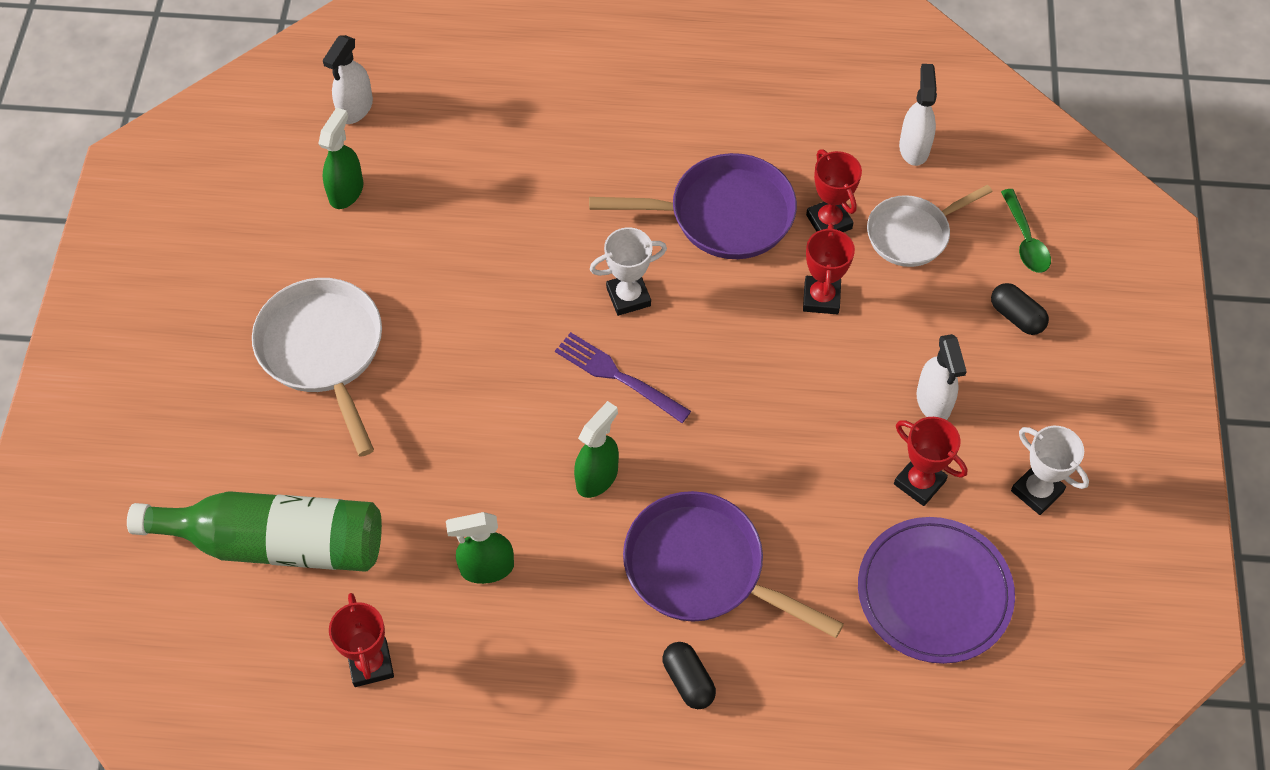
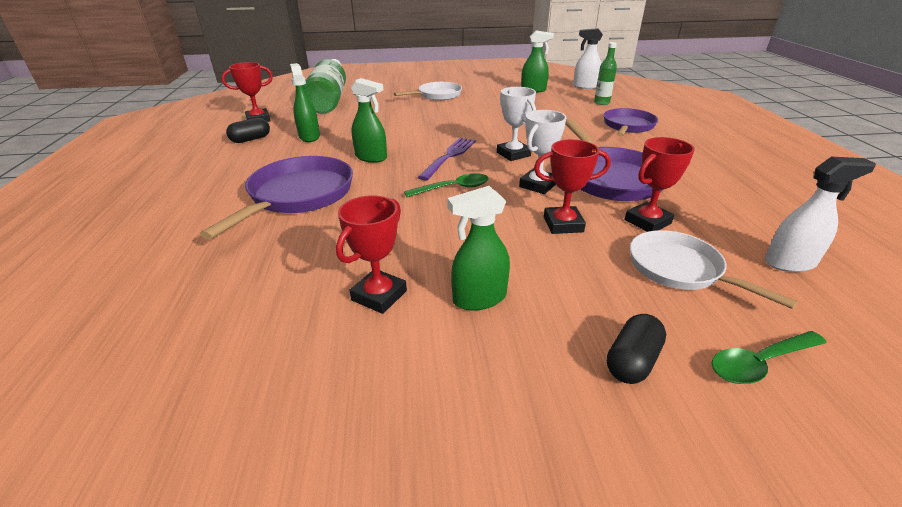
camera: 80 degrees right, 25 degrees down
white pan [252,278,382,457] -> white pan [394,82,462,100], size x0.67
black capsule [662,642,716,709] -> black capsule moved to [226,118,270,143]
purple plate [858,517,1015,664] -> none
white spray bottle [917,334,967,420] -> green spray bottle [447,186,510,311]
white trophy [1011,426,1089,515] -> white trophy moved to [519,110,566,194]
none -> green spoon [404,173,489,197]
none -> green bottle [594,42,617,105]
none -> purple pan [604,108,658,136]

